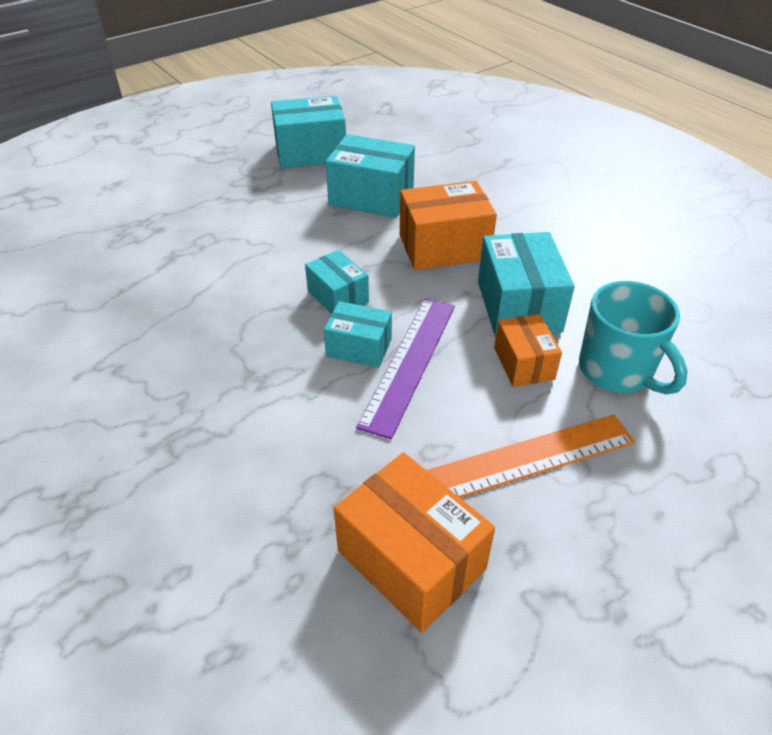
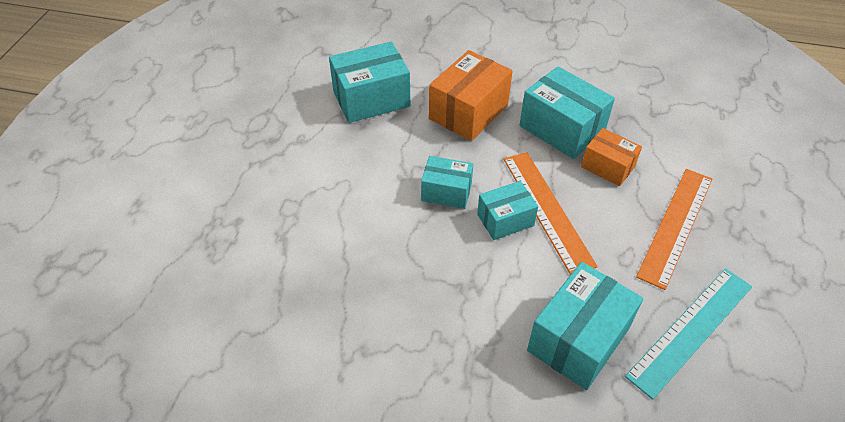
camera: 40 degrees left, 5 degrees up
turquoise box [271,96,346,168] -> turquoise box moved to [527,262,643,390]
orange box [334,453,495,632] -> turquoise ruler [625,268,752,400]
purple ruler [356,299,455,439] -> orange ruler [503,152,598,275]
turquoise mug [579,281,688,394] -> none

